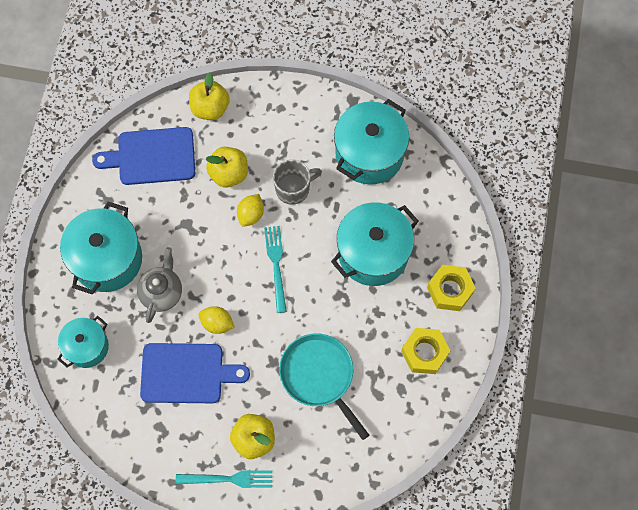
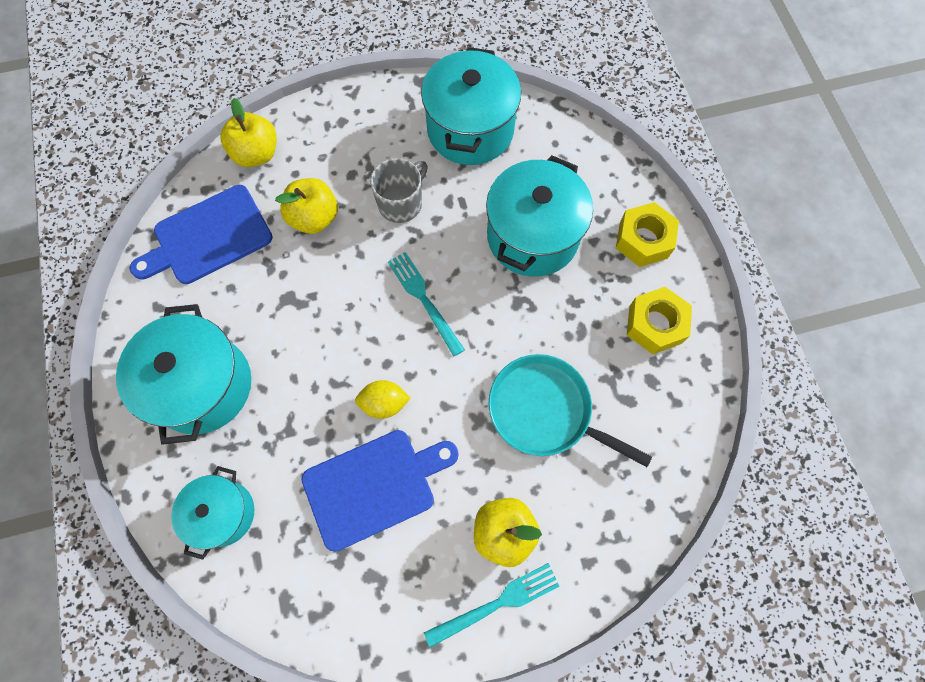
camera: 25 degrees left, 0 degrees up
grey teapot [137,247,182,323] -> none
yellow lemon [237,194,264,227] -> none

